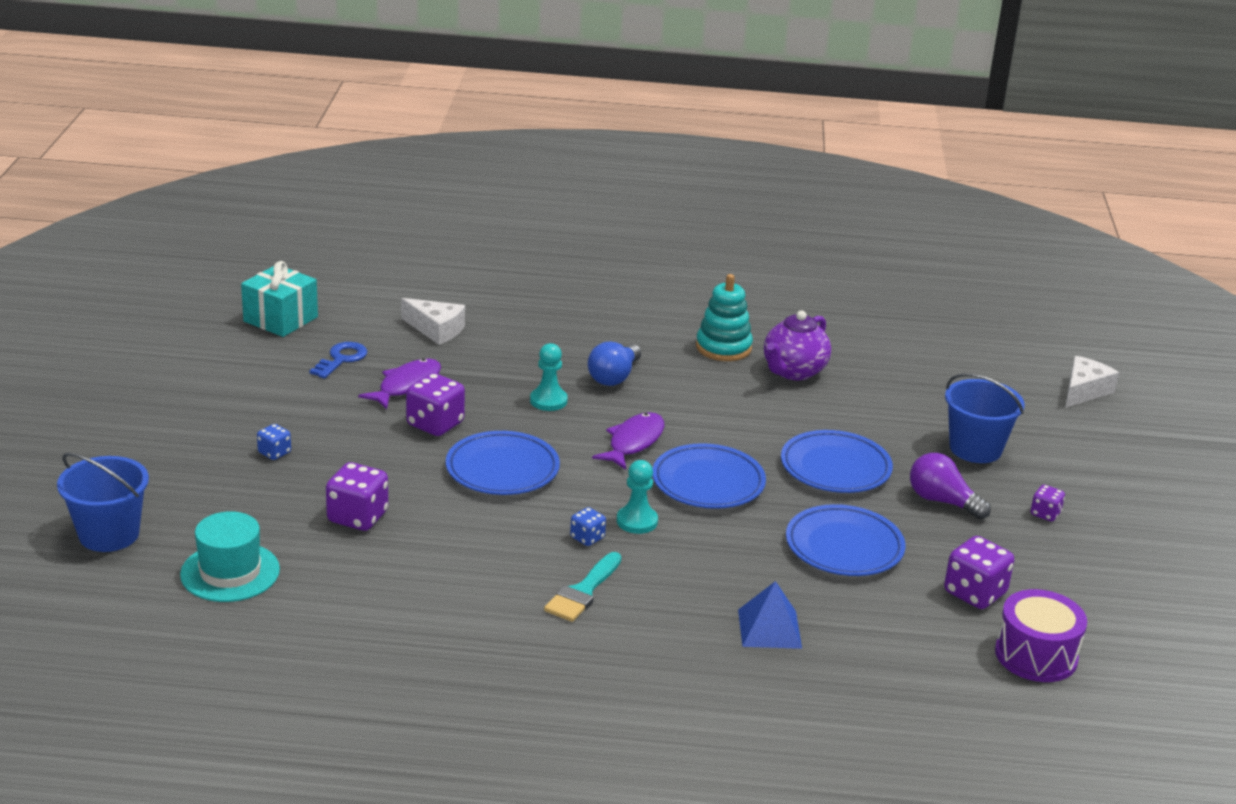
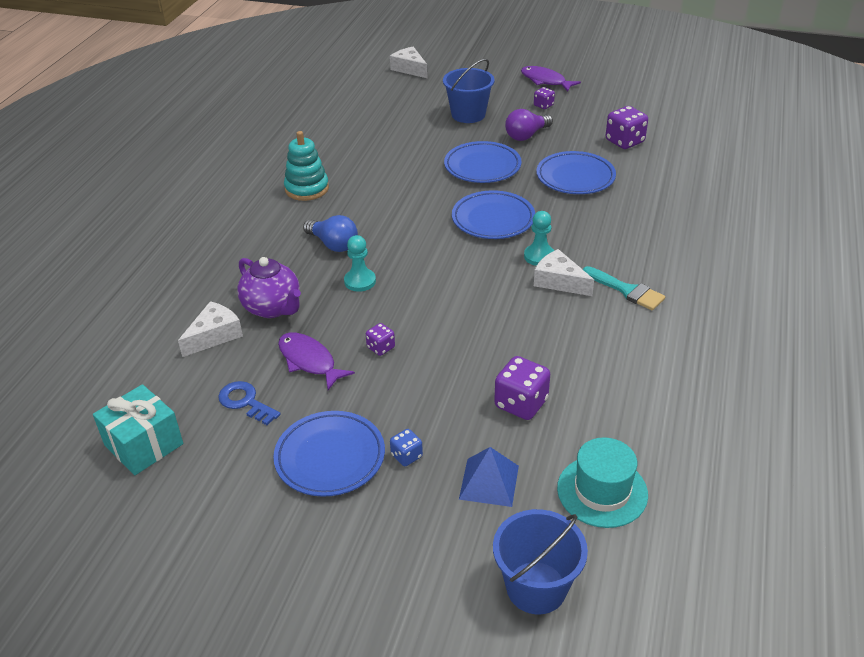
camera: 75 degrees left, 10 degrees up
purple dice [406,373,465,436] -> purple dice [366,323,395,356], size x0.55
blue plate [446,431,560,495] -> blue plate moved to [273,411,385,497]
blue dice [570,507,606,546] -> white cheese [534,249,594,296]
purple fish [592,412,664,470] -> purple fish moved to [521,66,581,92]
blue pyramid [738,581,802,649] -> blue pyramid moved to [459,447,519,507]
purple teapot [764,310,831,380] -> purple teapot moved to [237,257,301,318]
purple drum [995,589,1087,682] -> none

